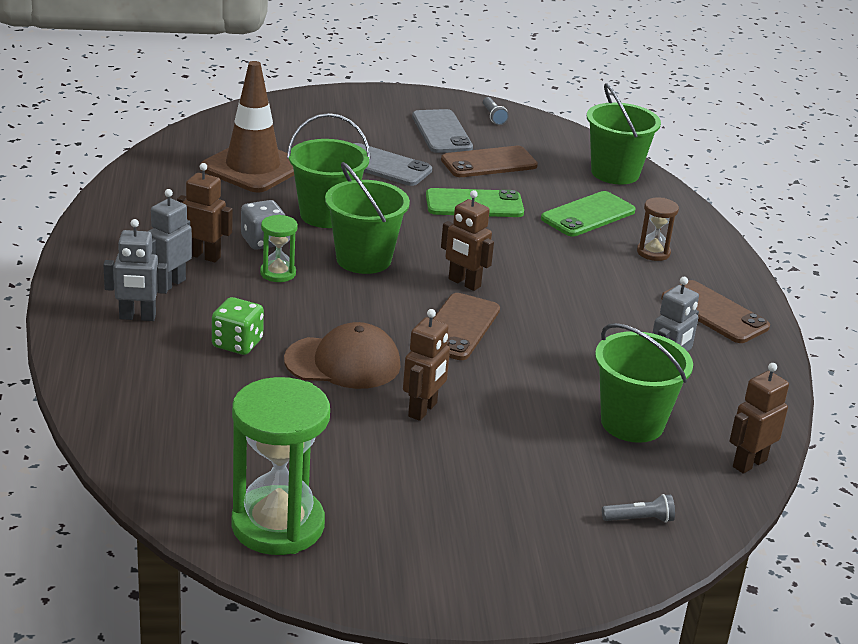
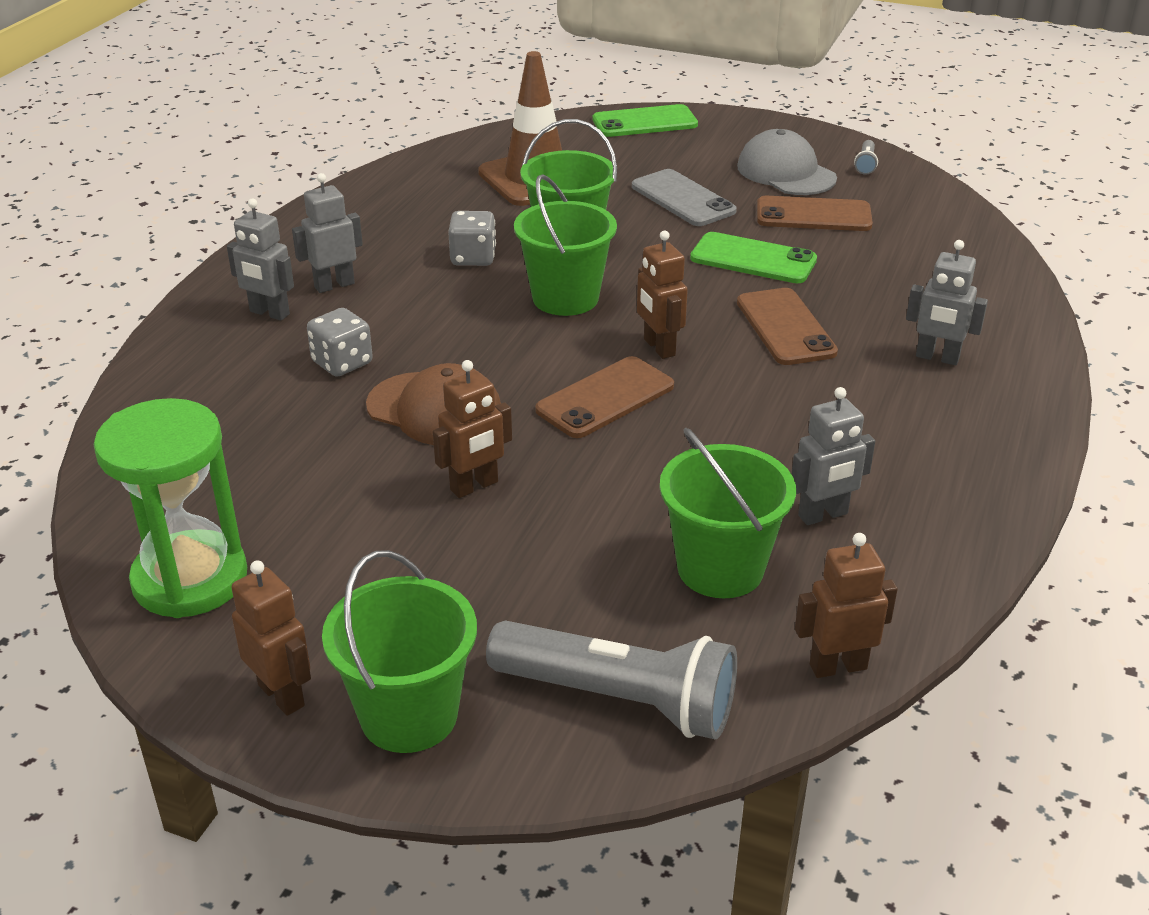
camera: 30 degrees right, 5 degrees up
brown robot [177,163,233,263] -> brown robot moved to [231,560,311,716]
green dice [212,297,264,355] -> grey dice [307,308,373,377]
green hourglass [260,215,298,282] -> none
grey phone [412,109,473,153] -> grey cap [737,129,837,195]
green phone [541,191,636,236] -> green phone moved to [592,104,698,137]
green bucket [587,83,661,184] -> green bucket moved to [322,550,477,753]
grey flashlight [602,494,675,523] -> grey flashlight [486,621,737,739], size x2.49
brown hourglass [637,198,679,261] -> grey robot [906,240,988,365]
brown phone [661,280,770,343] -> brown phone moved to [737,288,838,365]

